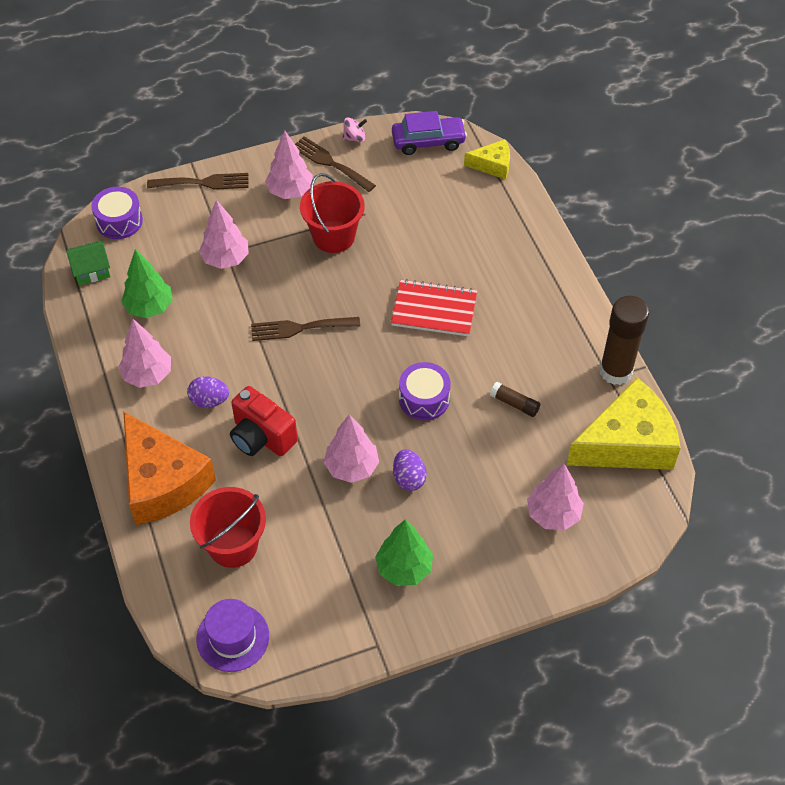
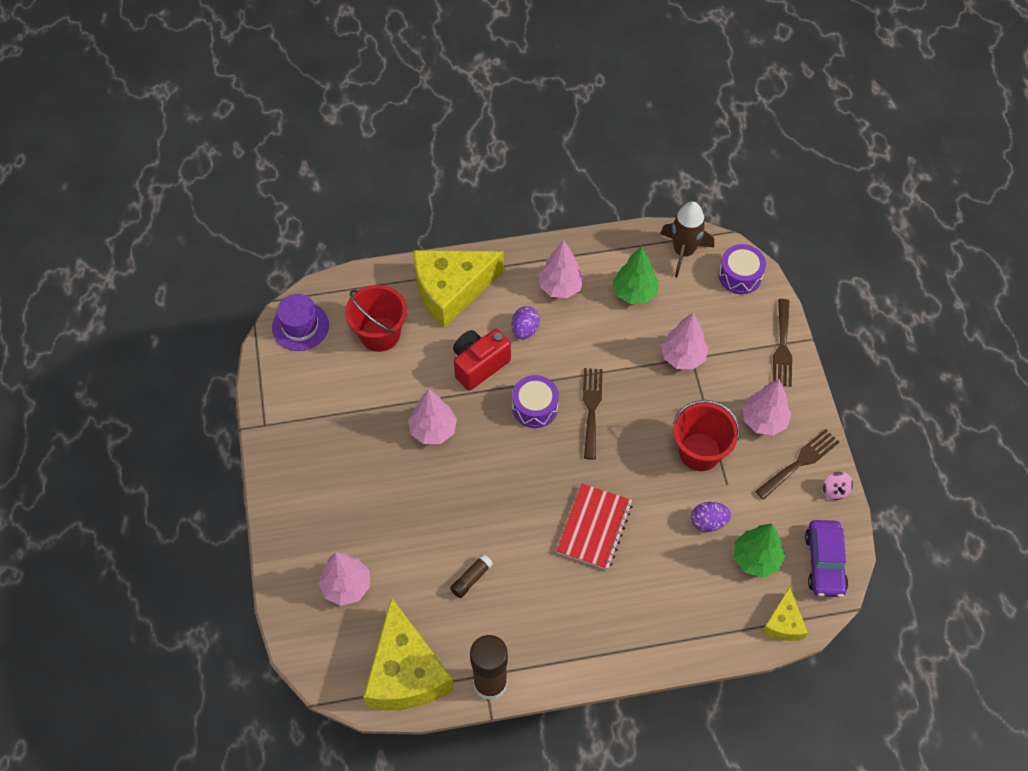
camera: 100 degrees right, 5 degrees up
green house [67,241,111,285] -> brown rocket [660,201,714,277]
orange cheese [123,411,216,525] -> yellow cheese [414,250,504,328]
green tree [375,520,433,586] -> green tree moved to [734,524,785,578]
purple egg [393,450,427,491] -> purple egg moved to [691,502,731,532]
purple drum [399,362,451,421] -> purple drum moved to [512,375,559,428]

